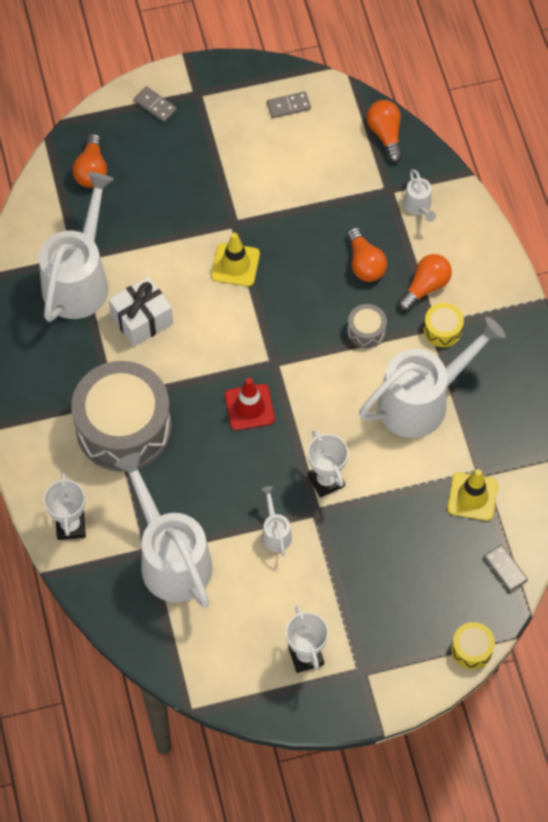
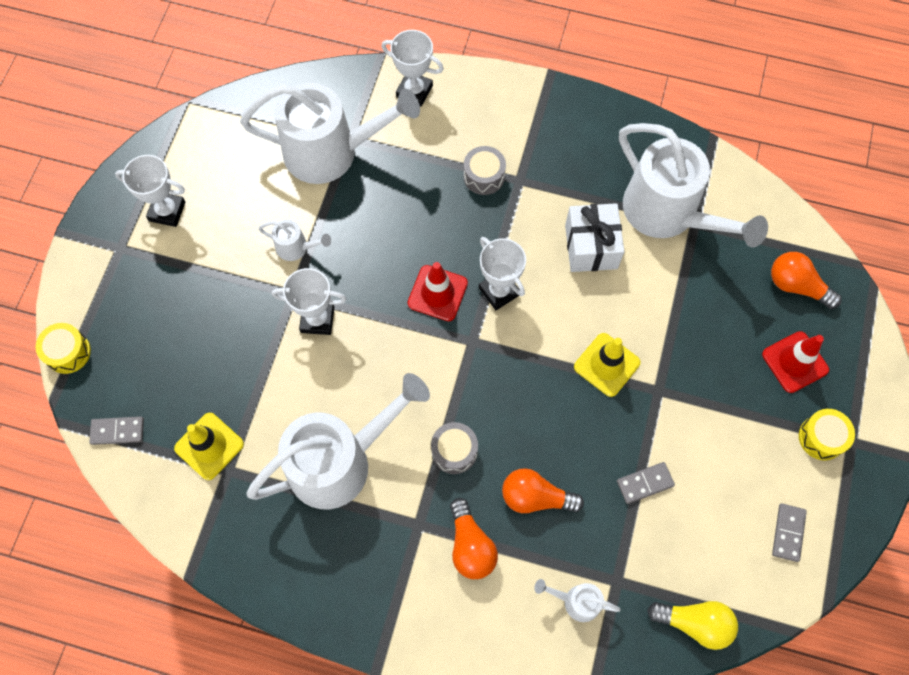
camera: 120 degrees right, 5 degrees up
grey drum [71,361,172,472] -> grey drum [463,146,506,195], size x0.41
grey domino [134,86,177,122] -> grey domino moved to [617,462,675,504]
white watering can [359,317,506,438] -> white watering can turned 120 degrees counterclockwise [246,373,430,509]
orange light bulb [367,100,403,162] -> yellow light bulb [647,601,738,650]
yellow drum [424,303,464,347] -> yellow drum moved to [799,409,855,460]
none -> white trophy [479,237,526,310]
none -> red traffic cone [762,331,829,393]

